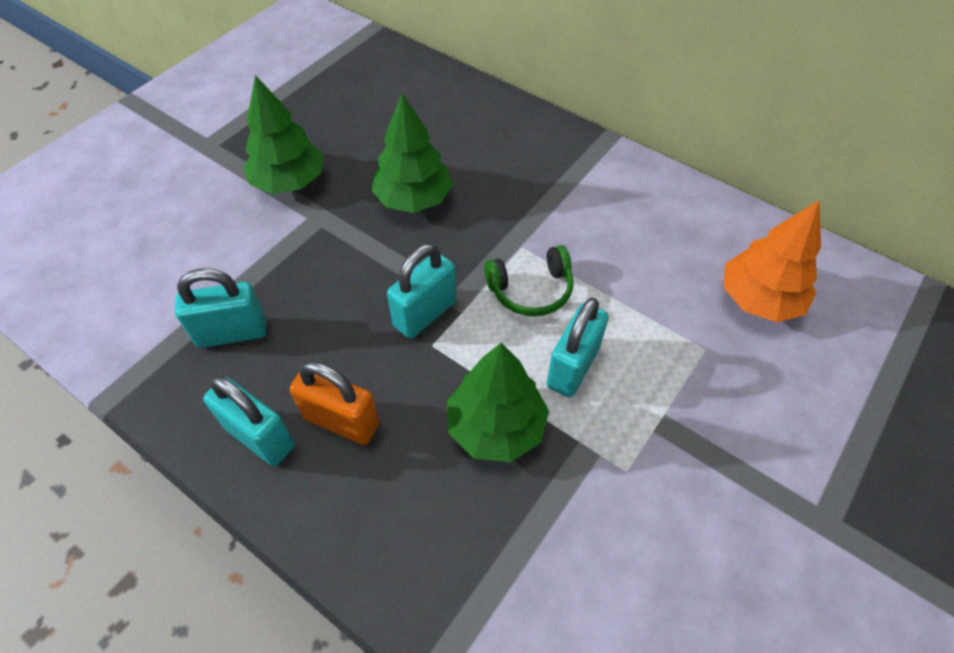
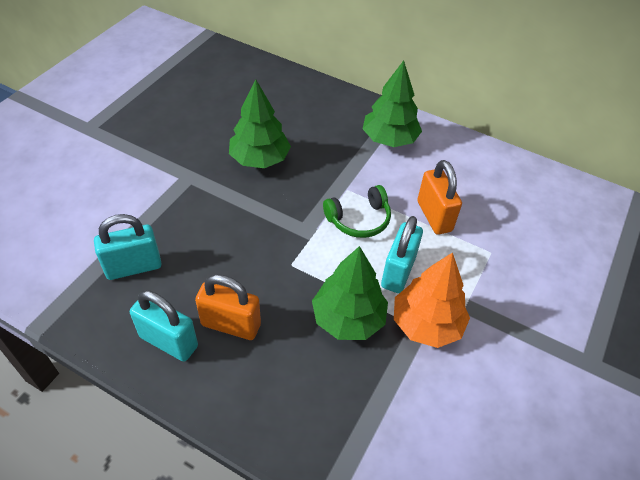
camera: 10 degrees left, 5 degrees down
green tree [243,75,324,194] -> green tree moved to [363,60,422,147]
turquoise padlock [387,244,457,339] -> none
orange tree [724,201,821,322] -> orange tree moved to [394,252,470,348]
none -> orange padlock [417,160,462,235]

